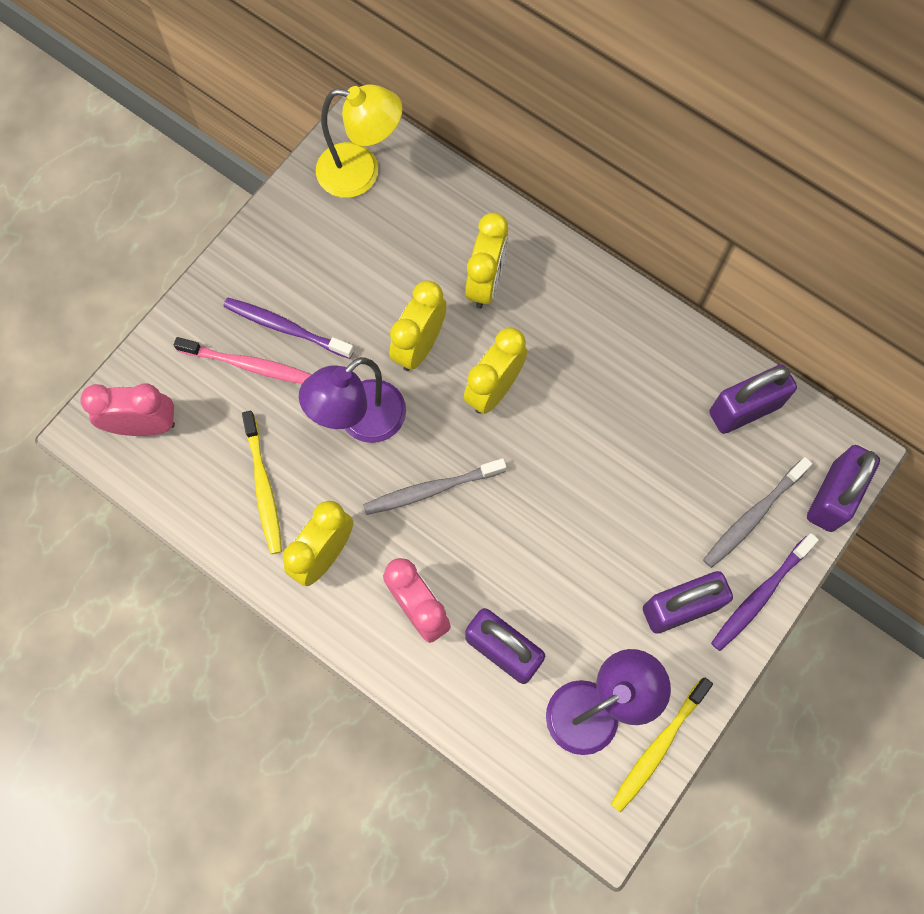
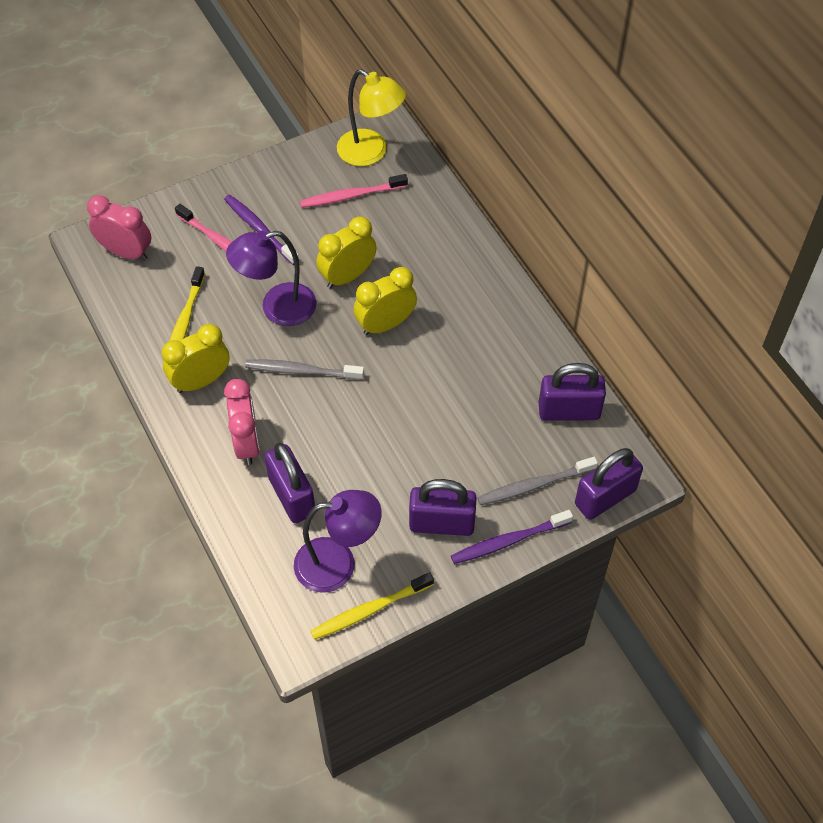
camera: 25 degrees right, 15 degrees down
yellow clock [465,213,508,309] -> none
none -> pink toothbrush [300,174,408,208]

